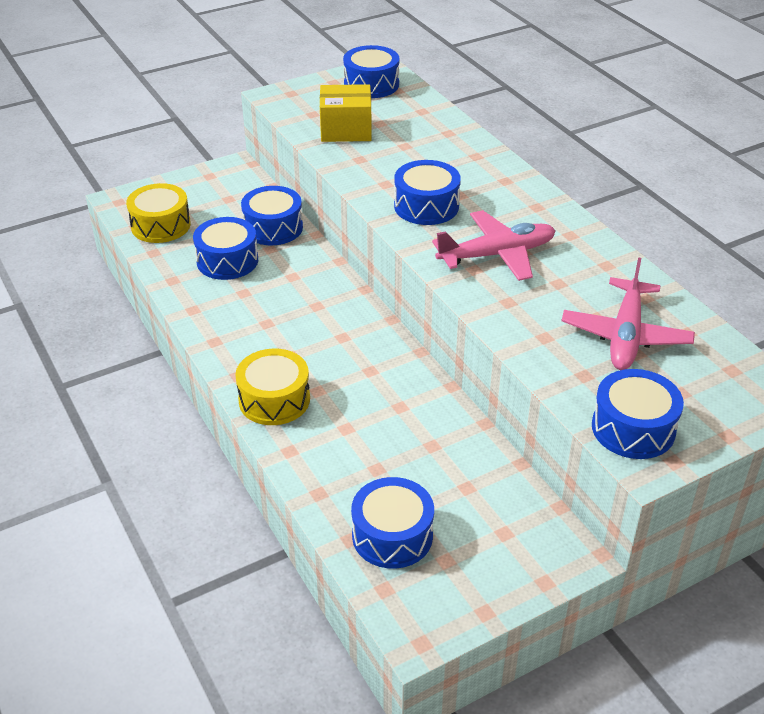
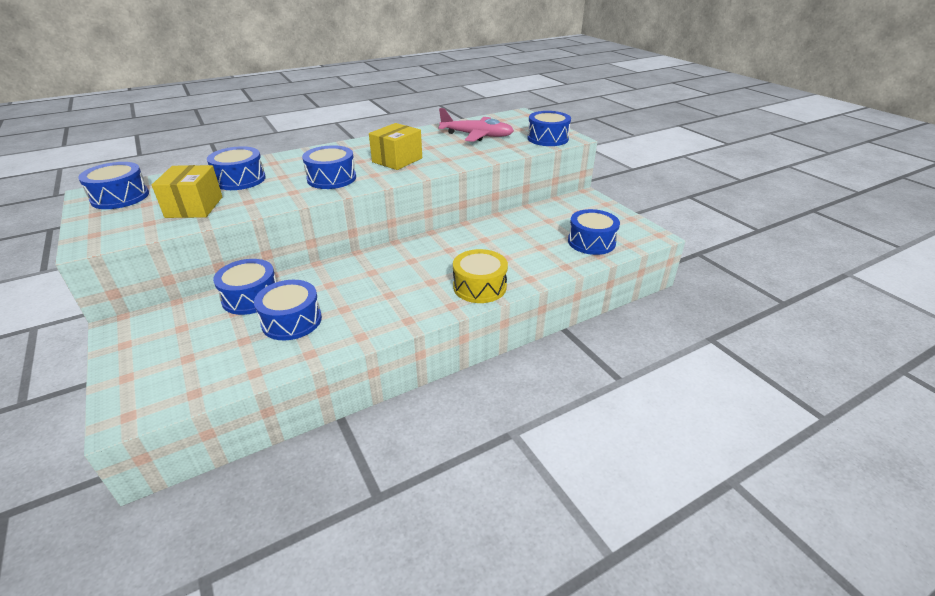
camera: 90 degrees left, 5 degrees down
yellow drum [126,183,191,243] -> none
pink plane [432,210,556,281] -> yellow box [369,123,422,170]
none -> blue drum [207,146,266,190]

